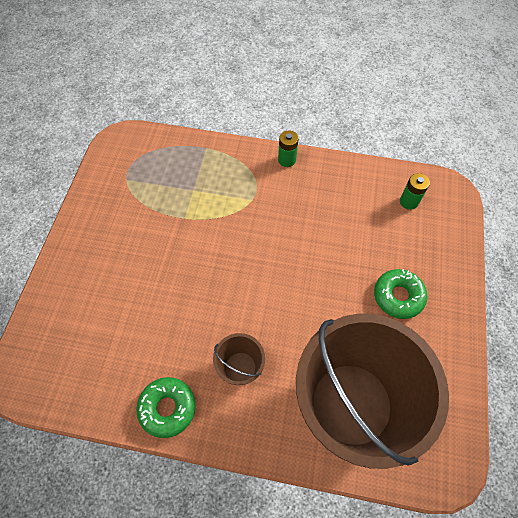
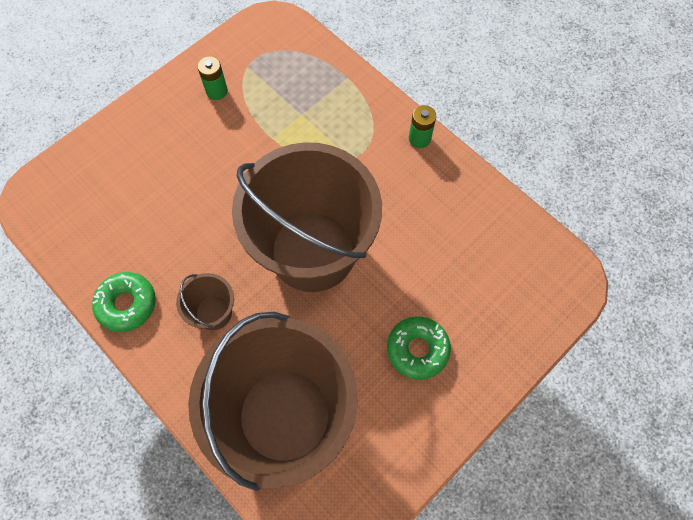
camera: 35 degrees right, 5 degrees up
green battery [400,173,430,210] -> green battery moved to [198,56,228,100]
none -> brown bucket [232,142,382,292]

